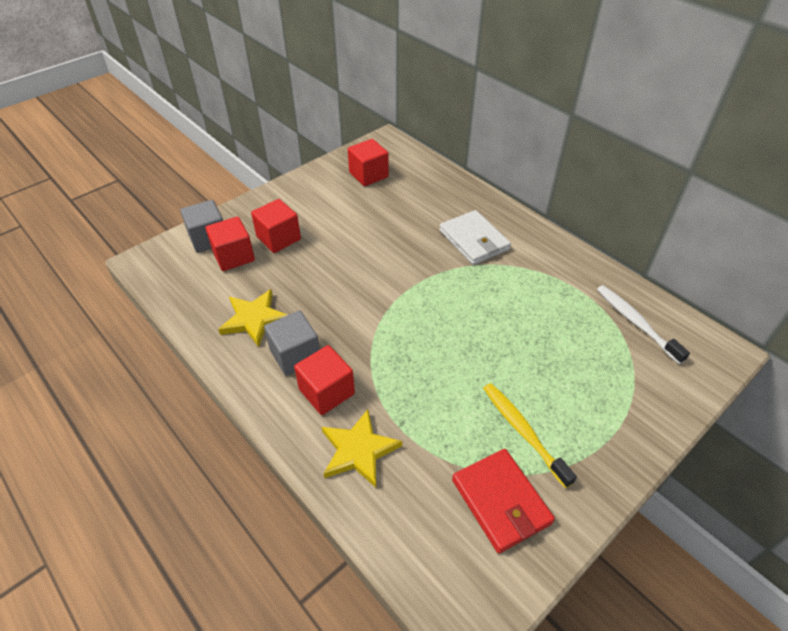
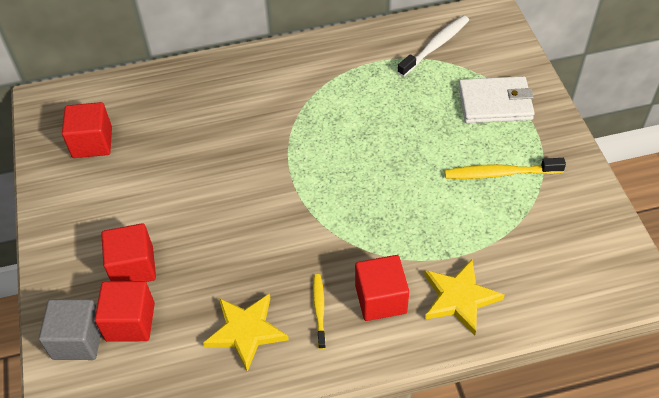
camera: 60 degrees left, 5 degrees up
grey cube [264,311,320,376] -> yellow toothbrush [313,274,326,349]
white wallet [439,210,511,265] -> white wallet moved to [458,76,535,123]
red wallet [452,449,555,553] -> none
white toothbrush [597,285,690,364] -> white toothbrush turned 135 degrees clockwise [397,15,469,77]

